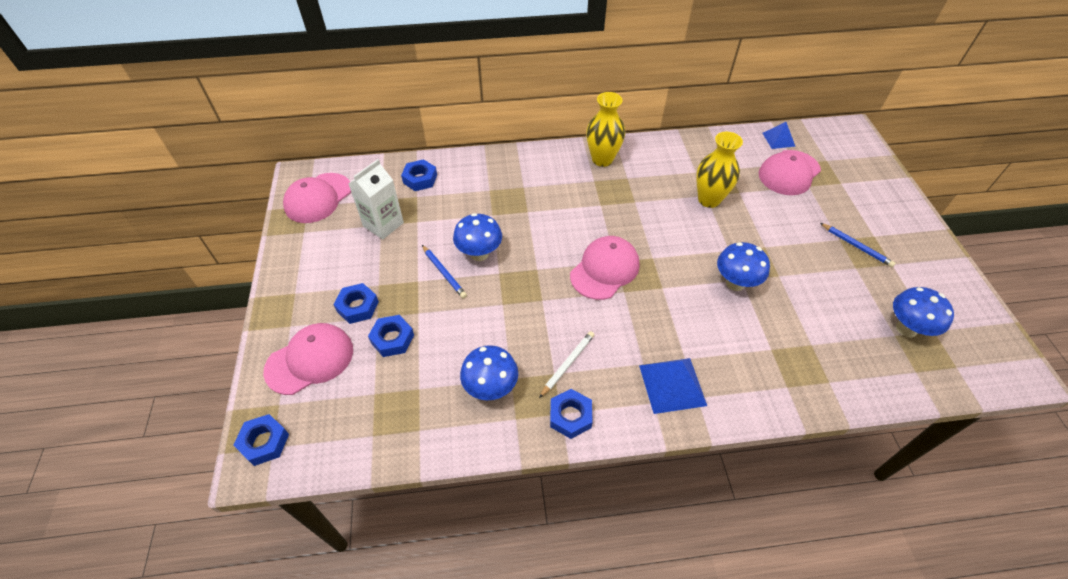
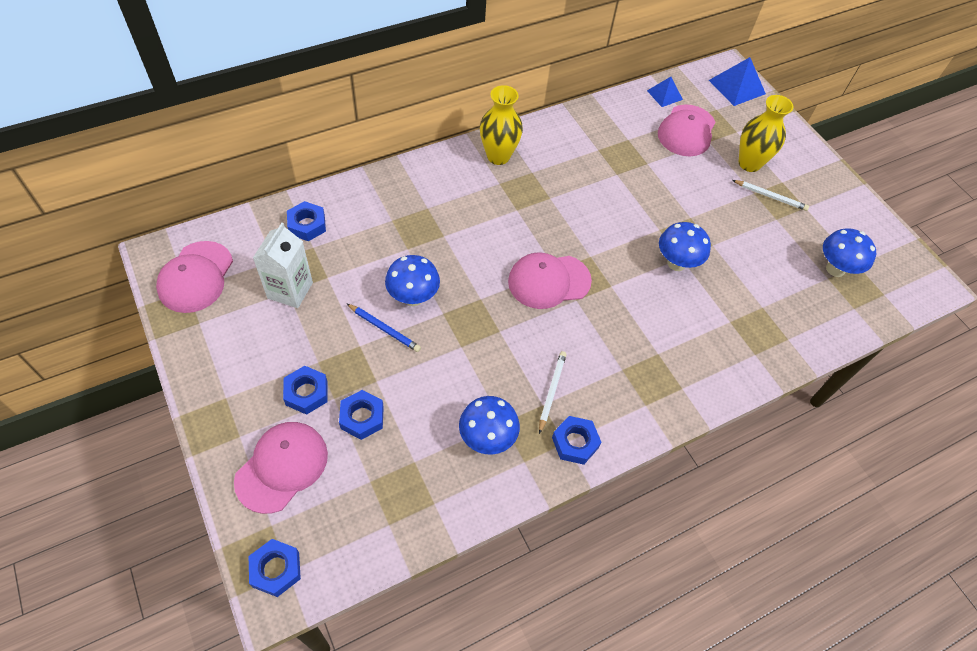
camera: 25 degrees left, 5 degrees up
pink cap [570,236,639,300] -> pink cap turned 120 degrees counterclockwise [508,253,592,309]
blue pyramid [639,358,707,414] -> blue pyramid moved to [709,57,766,106]
yellow vase [696,132,743,208] -> yellow vase moved to [739,95,793,172]
blue pencil [820,223,896,267] -> white pencil [732,180,809,211]

